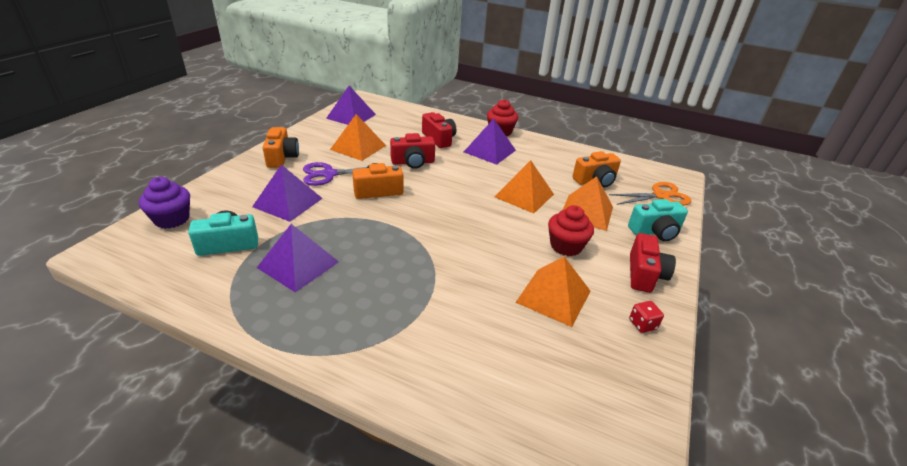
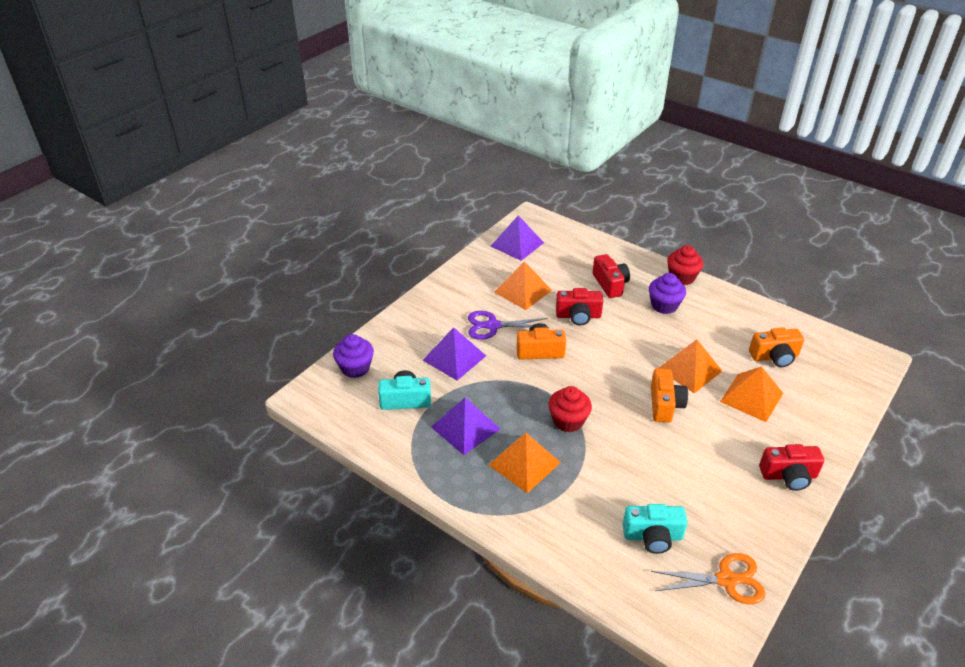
camera: 15 degrees right, 5 degrees up
orange camera [263,127,299,168] -> orange camera moved to [651,368,688,423]
purple pyramid [464,119,516,165] -> purple cupcake [649,273,686,314]
orange pyramid [515,257,590,327] -> orange pyramid moved to [488,433,561,493]
red cupcake [548,205,594,256] -> red cupcake moved to [548,386,592,432]
orange scissors [609,182,691,206] -> orange scissors moved to [651,553,766,604]
turquoise camera [628,199,688,241] -> turquoise camera moved to [623,504,688,554]
red dice [629,301,664,333] -> none
red camera [630,233,676,293] -> red camera turned 60 degrees clockwise [759,444,824,491]

